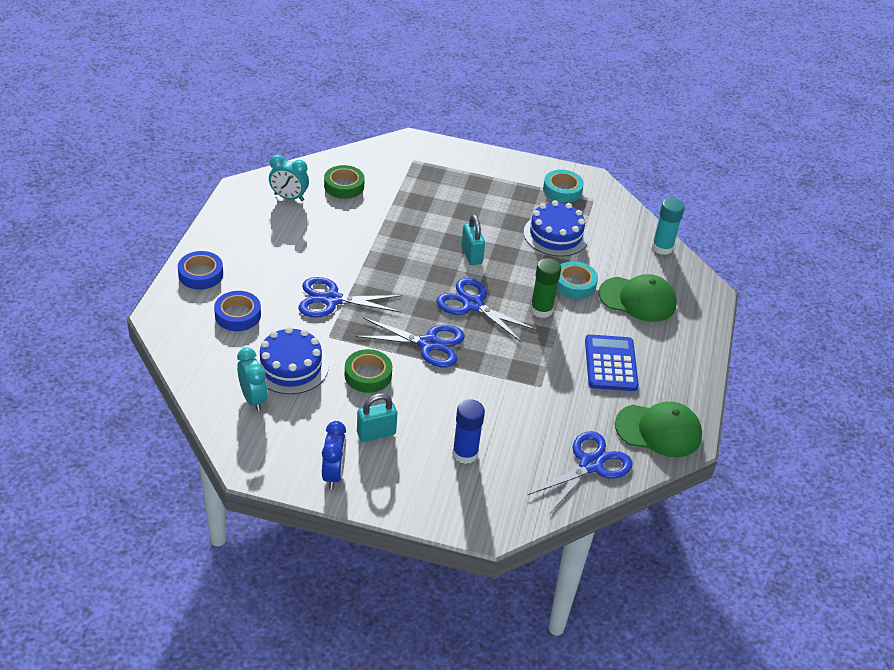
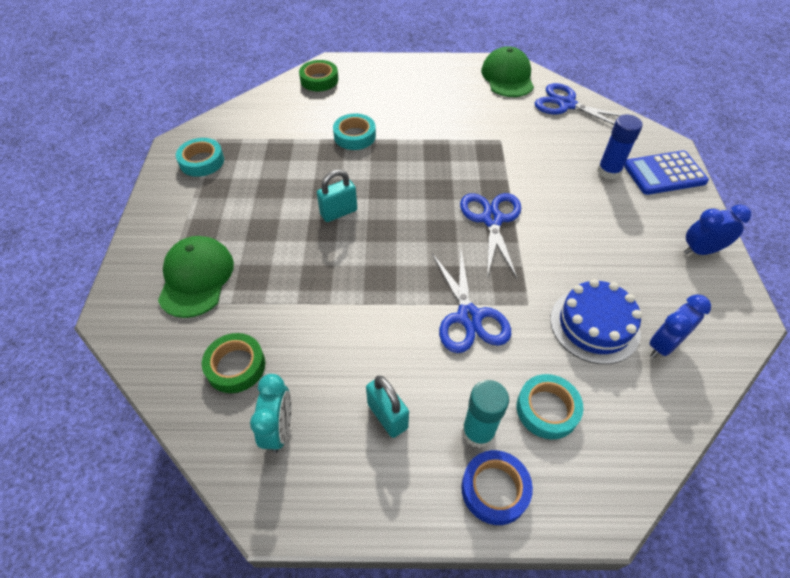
camera: 100 degrees left, 10 degrees up
blue tape [214,291,261,331] -> turquoise tape [517,374,583,439]
turquoise clock [237,347,268,411] -> blue clock [649,294,711,358]
green tape [345,349,392,393] -> green tape moved to [299,60,338,91]
turquoise padlock [357,393,397,442] -> turquoise padlock moved to [366,376,409,438]
blue scissors [436,278,537,343] -> none
blue cake [524,200,589,257] -> none
green glue stick [530,258,561,318] -> none
blue calculator [585,334,639,391] -> blue calculator moved to [624,150,709,195]
green cap [599,274,676,322] -> green cap moved to [158,236,234,318]
turquoise glue stick [652,198,685,255] -> turquoise glue stick moved to [462,380,509,448]

